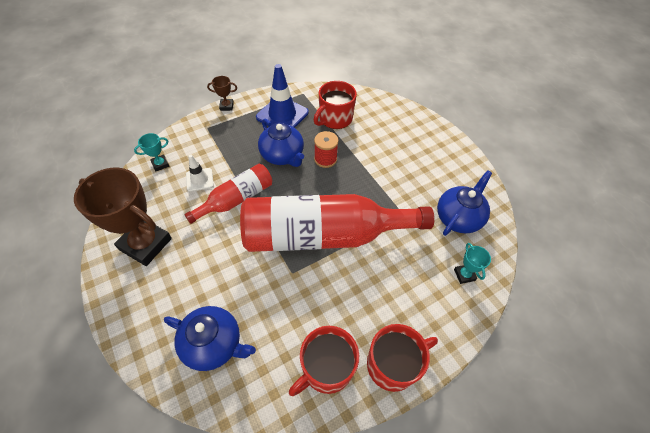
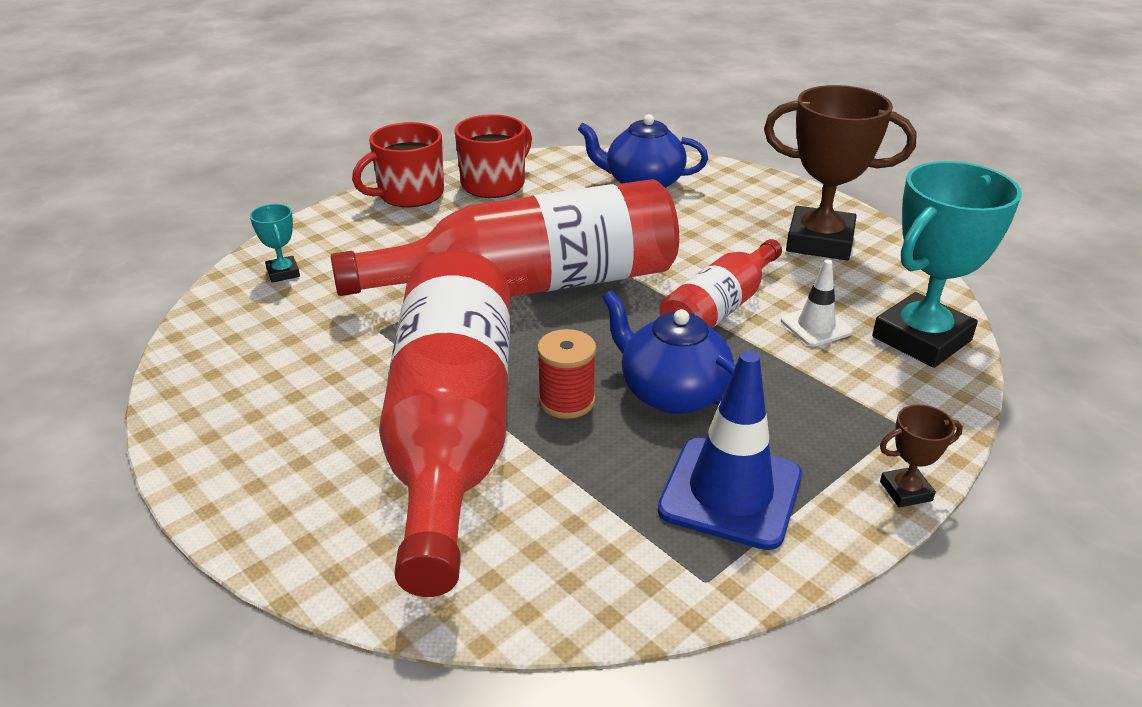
camera: 170 degrees right, 20 degrees down
turquoise trophy [134,133,169,171] -> turquoise trophy [872,161,1022,368], size x2.28
red mug [313,81,357,129] -> none
blue teapot [437,170,492,236] -> none
none -> red bottle [379,250,510,597]

